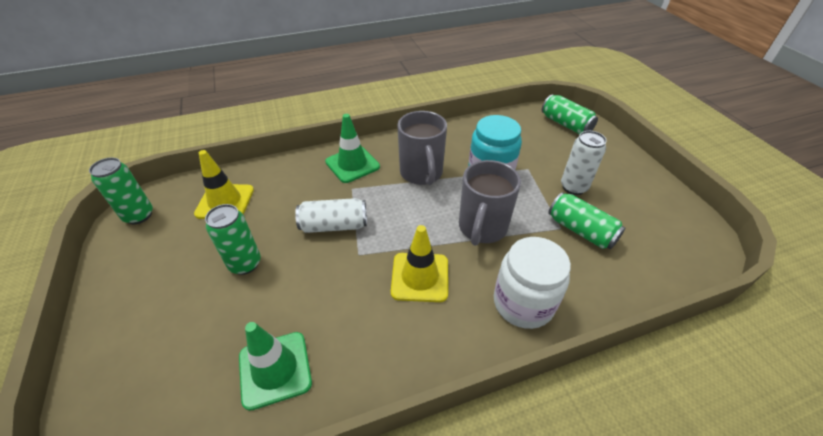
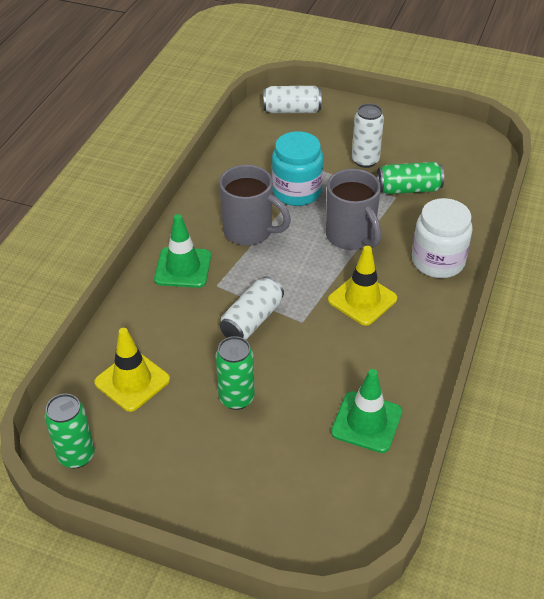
camera: 50 degrees left, 0 degrees up
green can [542,94,598,134] -> white can [264,86,321,113]

